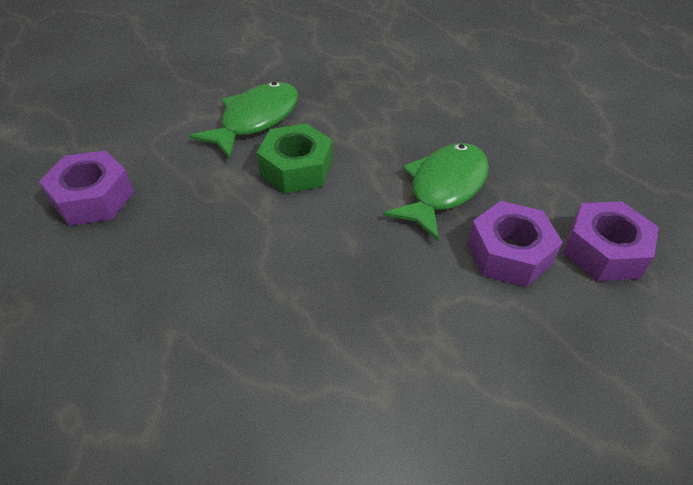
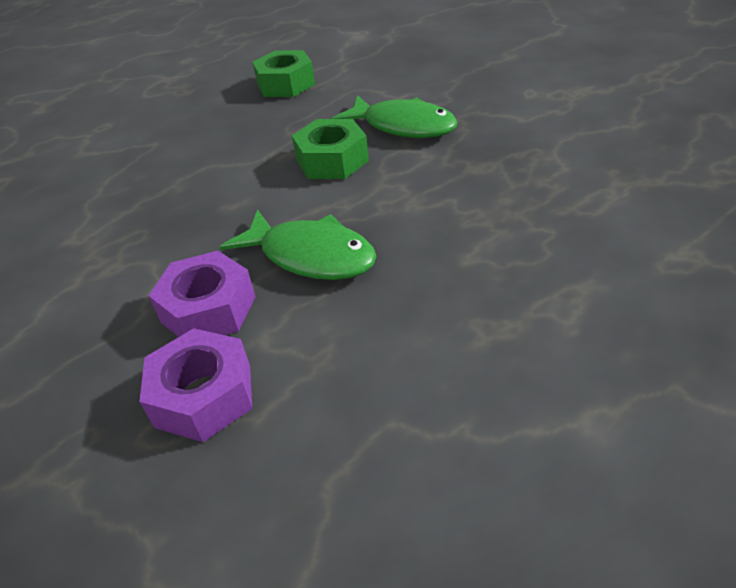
camera: 90 degrees right, 5 degrees down
purple nut [39,150,134,226] -> green nut [252,50,315,97]

